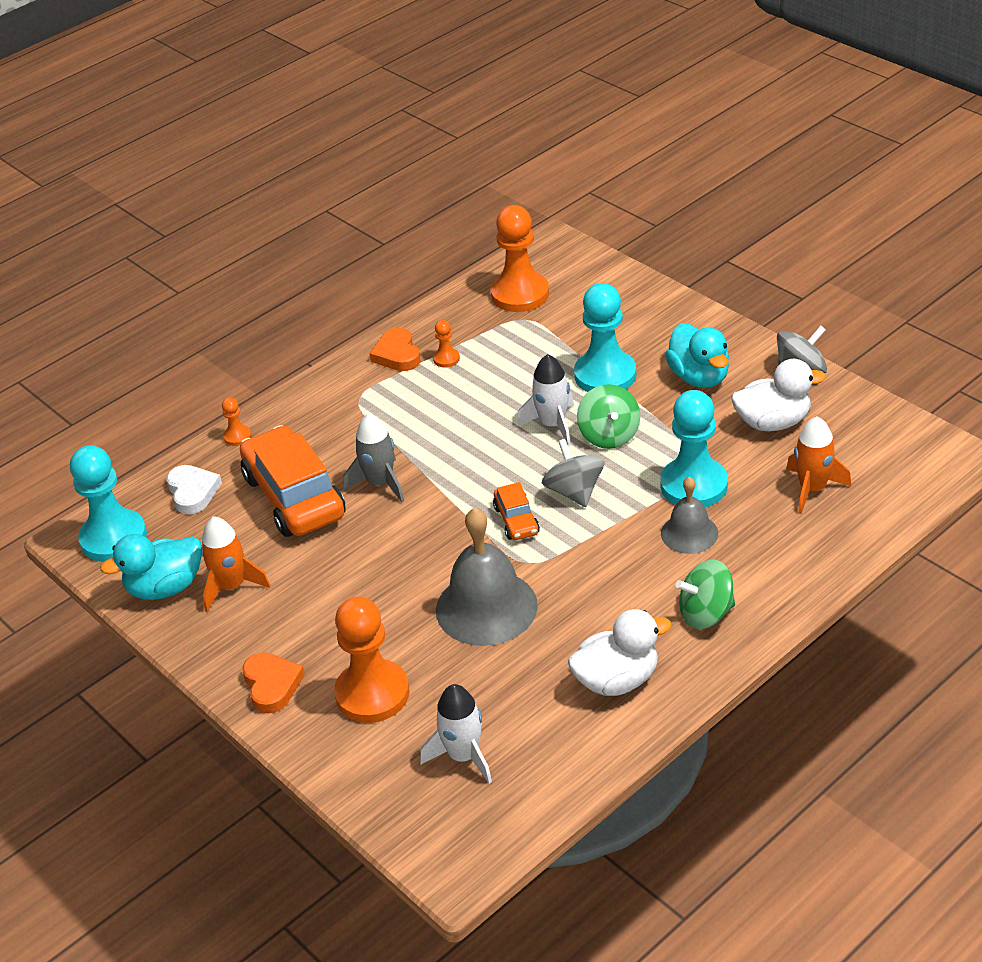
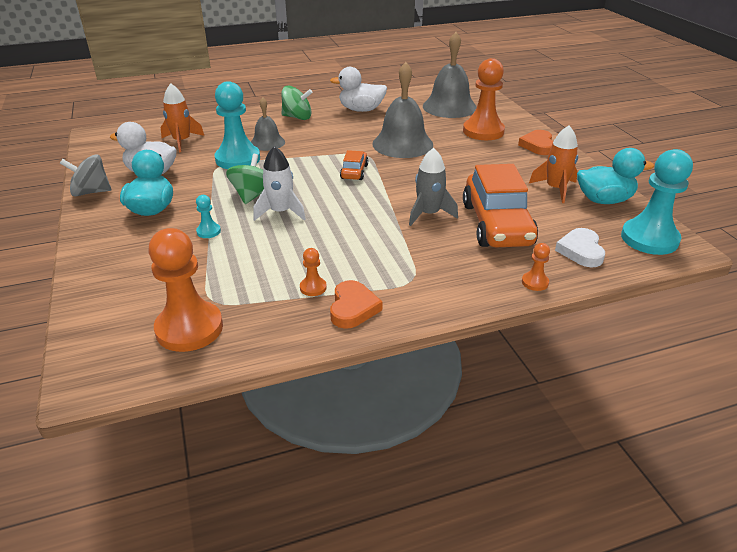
camera: 160 degrees left, 5 degrees down
white rocket [420,684,492,784] -> grey bell [423,32,477,118]
grey spinning top [542,439,604,507] -> none
turquoise pawn [574,283,636,392] -> turquoise pawn [196,195,221,238], size x0.44

